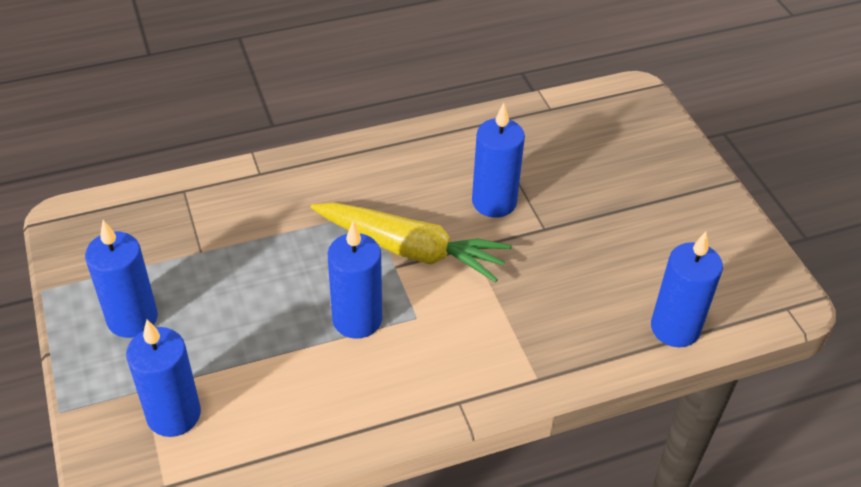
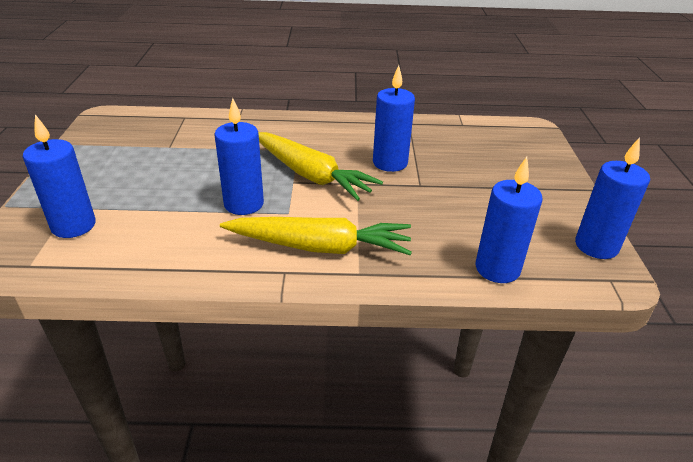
camera: 20 degrees right, 10 degrees down
blue candle [85,220,158,338] -> blue candle moved to [575,137,650,259]
none -> yellow carrot [220,217,412,255]

